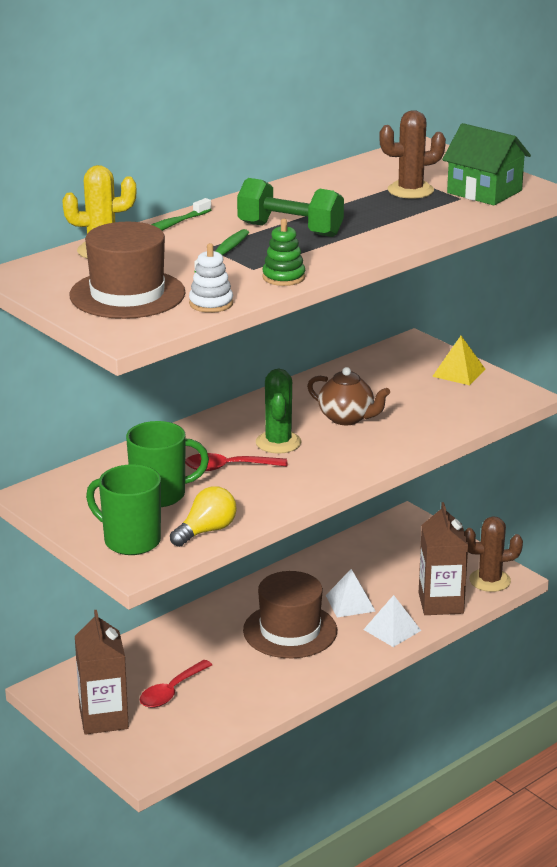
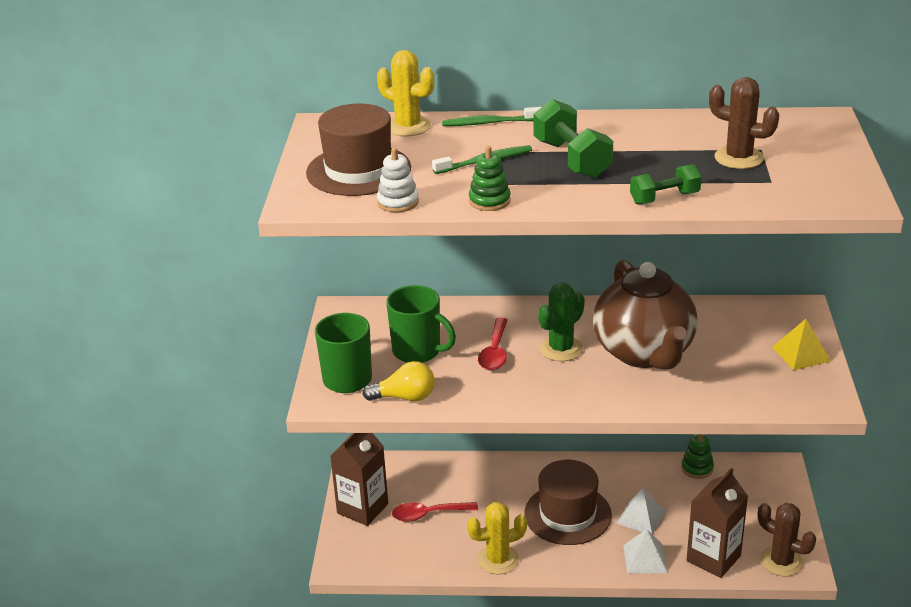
camera: 45 degrees right, 5 degrees up
red spoon [185,453,287,471] -> red spoon turned 120 degrees counterclockwise [478,318,508,371]
brown teapot [307,367,390,425] -> brown teapot [593,260,698,370], size x1.88
green house [442,123,531,205] -> none
none -> yellow cactus [467,502,527,575]
none -> green dumbbell [630,164,701,205]
none -> green stacking toy [681,434,714,479]

